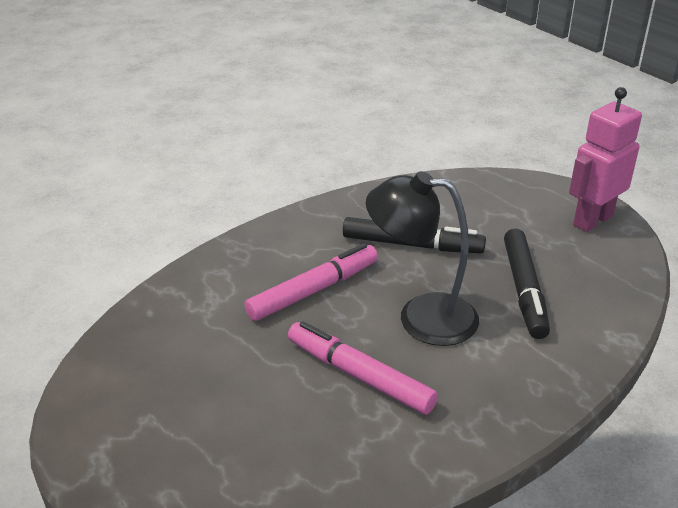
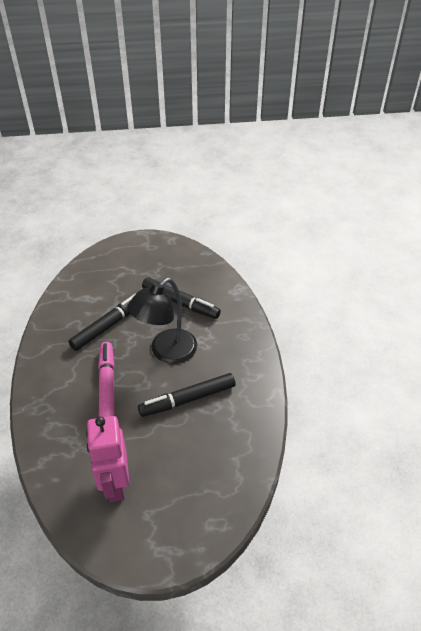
camera: 60 degrees left, 10 degrees up
pink marker [288,321,438,415] -> black marker [138,373,236,417]
pink robot [569,87,642,232] -> pink robot moved to [86,416,129,502]

